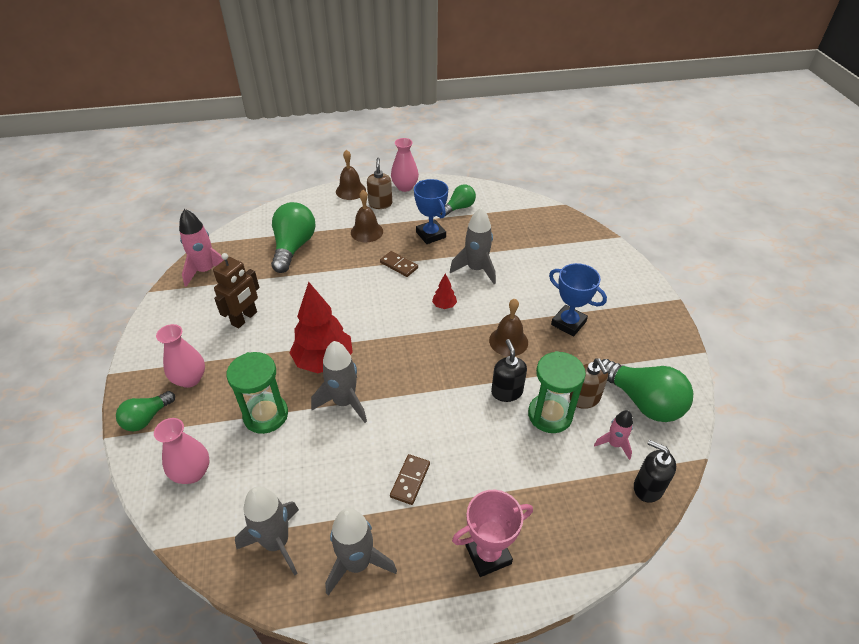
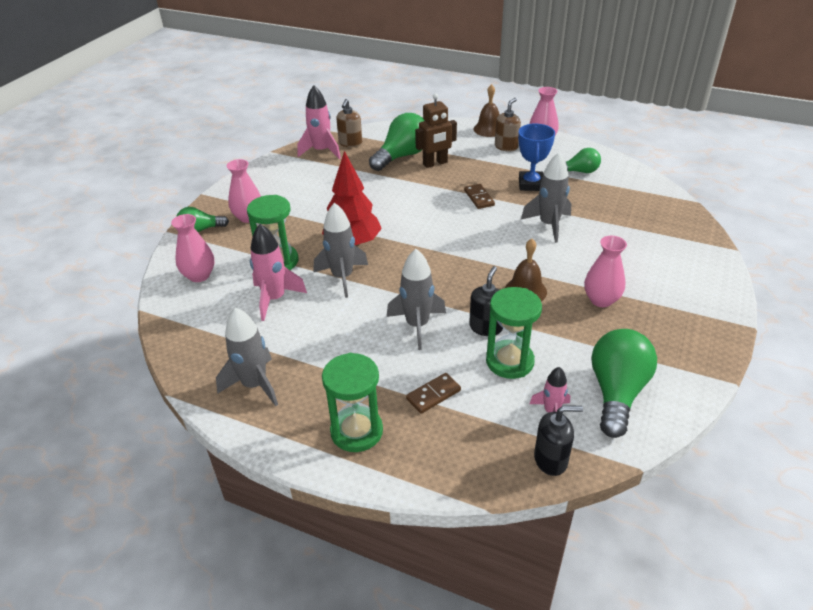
camera: 35 degrees right, 5 degrees down
brown robot [213,253,260,329] -> brown robot moved to [415,93,457,168]
grey rocket [235,487,299,576] -> grey rocket moved to [387,249,446,350]
brown bell [351,190,383,242] -> none
brown domino [390,454,430,505] -> brown domino moved to [406,373,461,414]
red tree [432,274,457,309] -> none
pink trophy [452,490,533,577] -> green hourglass [322,353,383,452]
blue trophy [549,263,607,337] -> pink vase [584,236,627,307]
brown soap dispenser [569,358,608,409] -> brown soap dispenser moved to [336,99,362,147]
green light bulb [602,359,693,422] -> green light bulb turned 150 degrees counterclockwise [592,329,657,438]
black soap dispenser [634,440,676,503] -> black soap dispenser turned 105 degrees clockwise [534,405,583,476]
none -> pink rocket [250,224,307,321]

